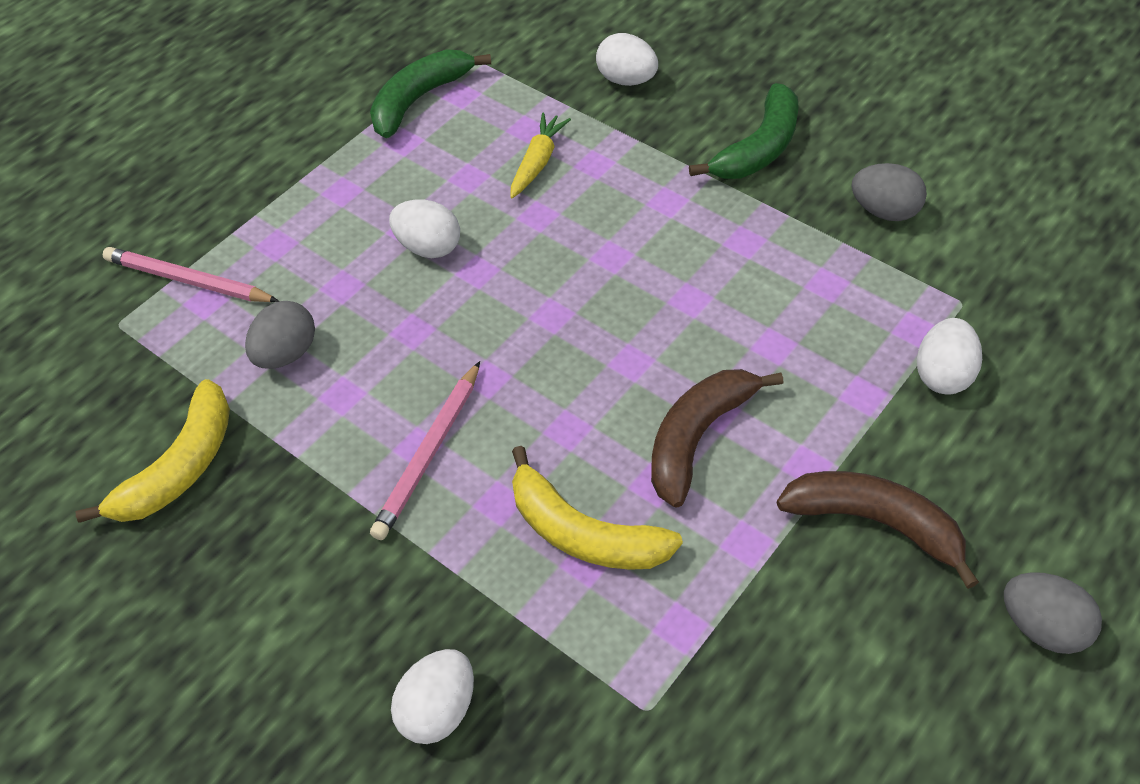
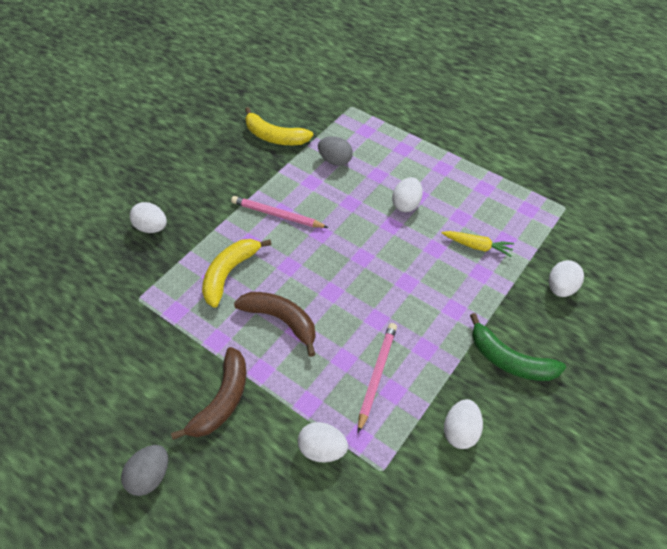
camera: 85 degrees right, 0 degrees up
pink pencil [103,247,279,302] -> pink pencil moved to [358,323,397,433]
green banana [370,49,491,138] -> none
grey egg [852,163,927,221] -> white egg [444,399,483,449]

